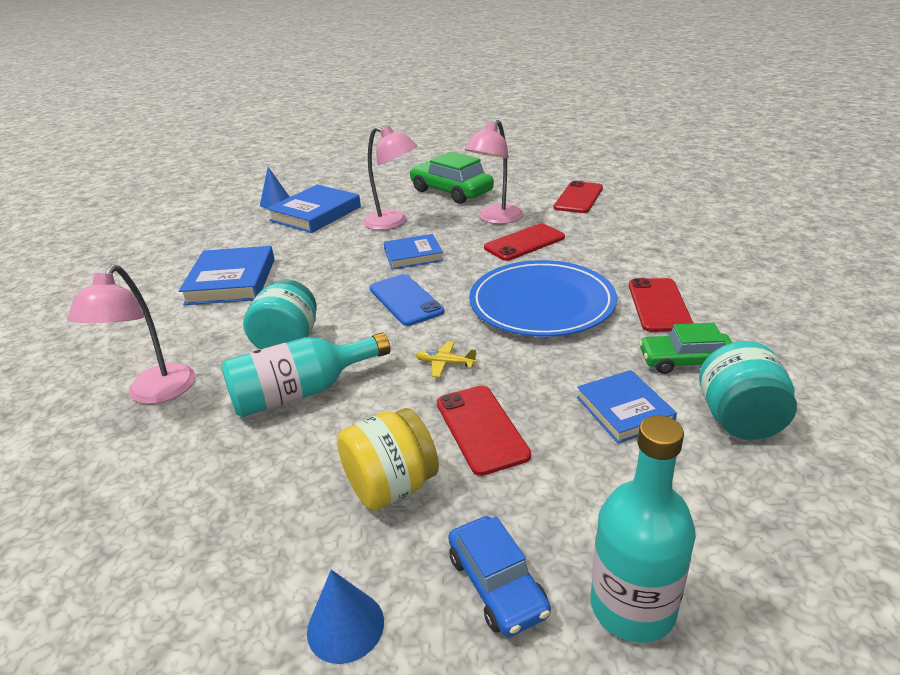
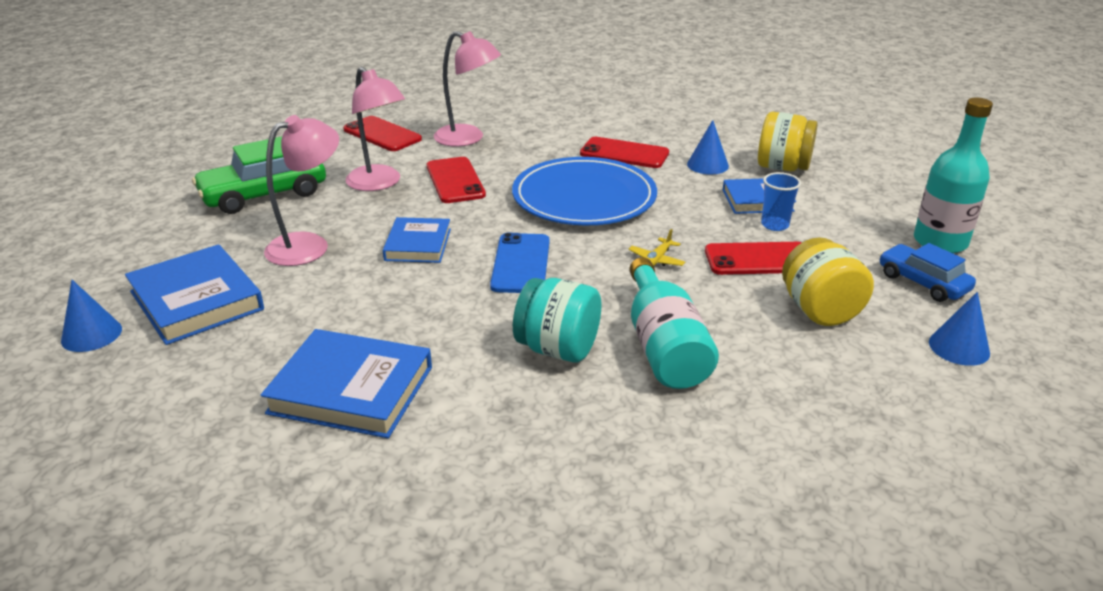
camera: 75 degrees left, 0 degrees up
pink lamp [67,264,195,404] -> pink lamp moved to [434,31,501,147]
blue phone [370,274,444,326] -> blue phone turned 75 degrees counterclockwise [490,233,550,293]
blue car [448,516,551,637] -> blue car turned 120 degrees counterclockwise [880,243,976,302]
green car [639,323,732,374] -> blue cone [687,120,729,175]
turquoise jar [699,341,797,440] -> yellow jar [758,112,818,171]
none -> blue cup [761,172,801,231]

